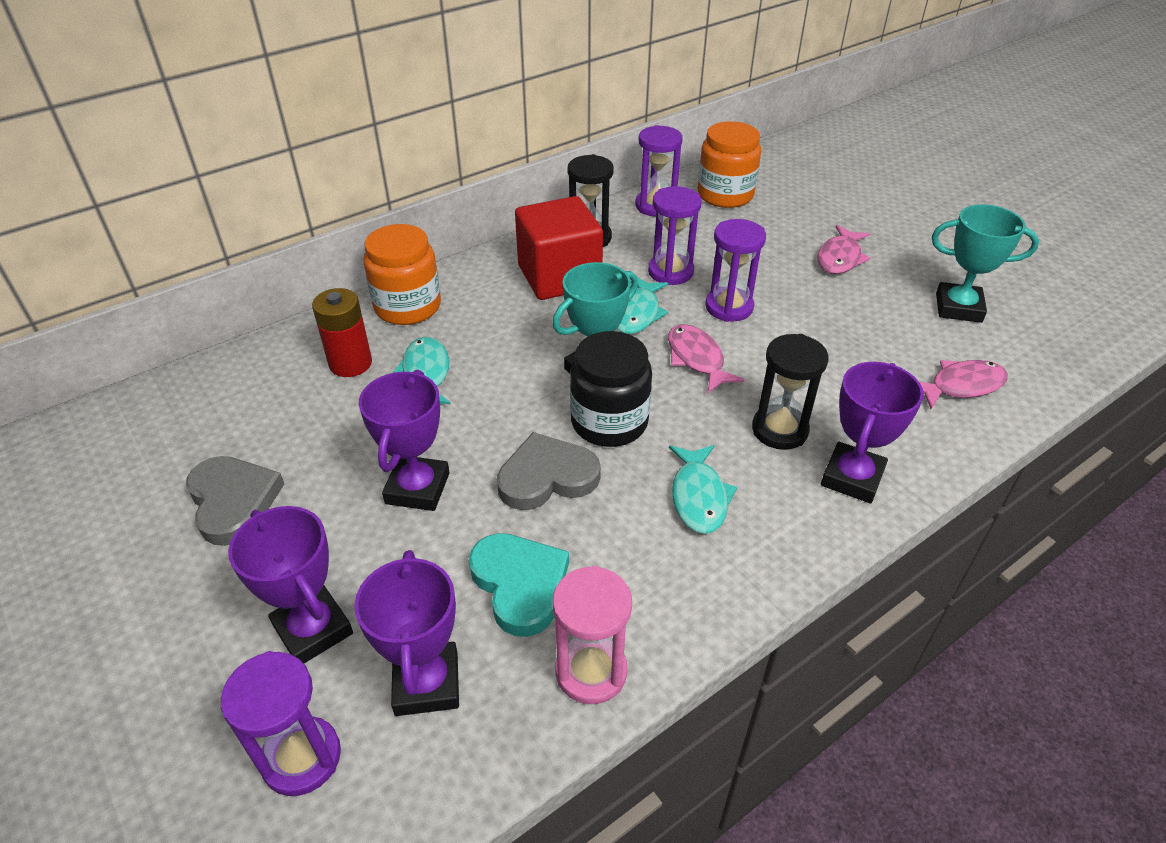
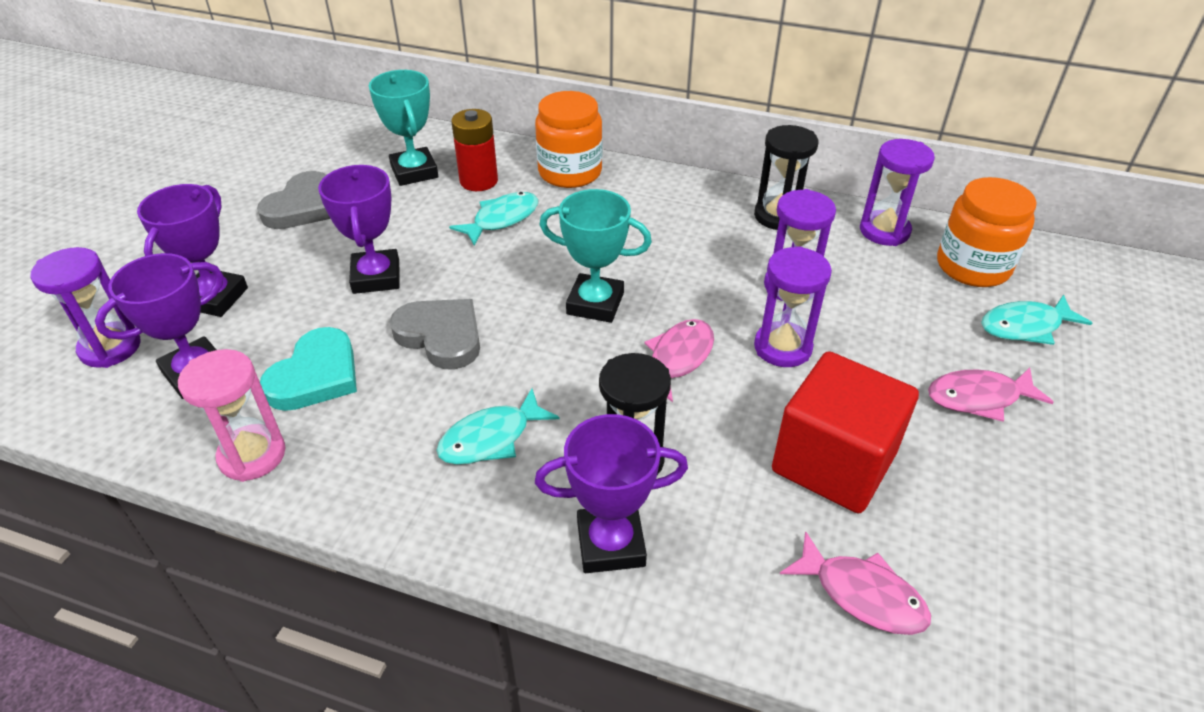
camera: 55 degrees right, 0 degrees up
purple trophy [359,370,450,511] -> purple trophy turned 75 degrees counterclockwise [318,165,400,294]
red cube [515,196,603,300] -> red cube moved to [772,351,919,513]
black jar [570,331,652,447] -> none
turquoise fish [617,278,669,334] -> turquoise fish moved to [981,295,1092,345]
turquoise trophy [932,204,1039,323] -> turquoise trophy moved to [369,70,438,186]

